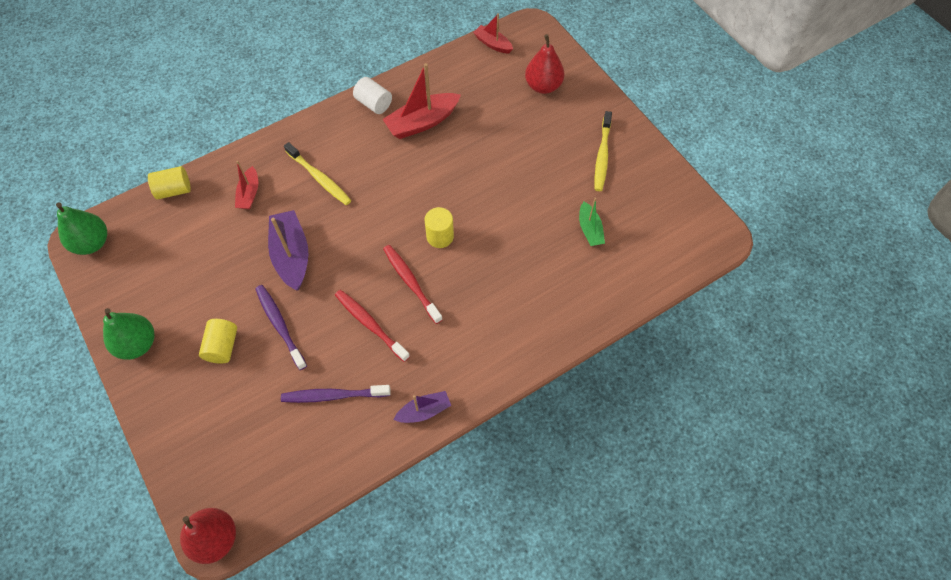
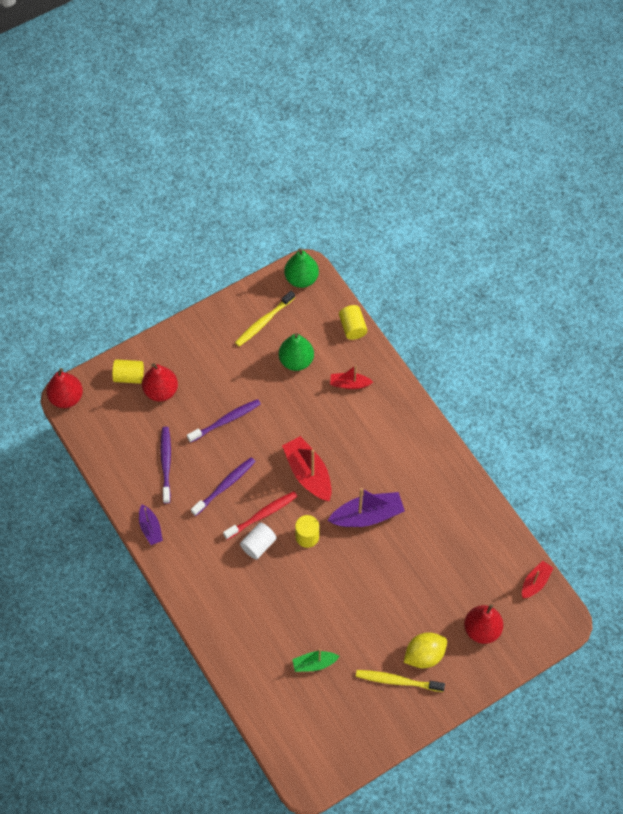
camera: 90 degrees right, 0 degrees up
green pear [103,308,155,360] -> green pear moved to [279,333,314,371]
yellow cylinder [199,319,237,364] -> yellow cylinder moved to [112,359,144,384]
purple boat [268,210,308,290] -> purple boat moved to [327,488,405,527]
yellow toothbrush [284,142,351,205] -> yellow toothbrush moved to [235,291,295,346]
red toothbrush [335,290,410,362] -> purple toothbrush [191,457,256,516]
white cylinder [353,77,392,114] -> white cylinder moved to [240,522,277,559]
red boat [383,63,461,139] -> red boat moved to [282,436,332,501]
none -> red pear [142,363,178,402]
none -> yellow lemon [404,632,447,668]

